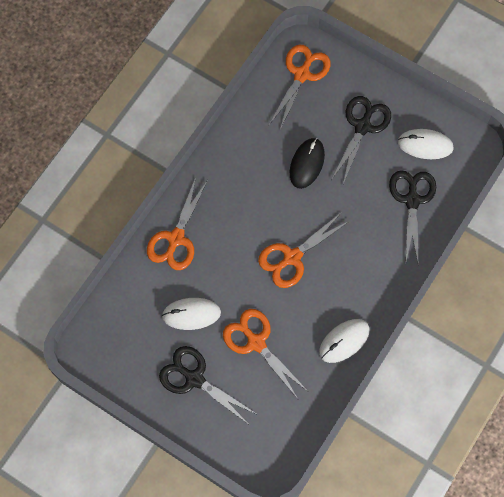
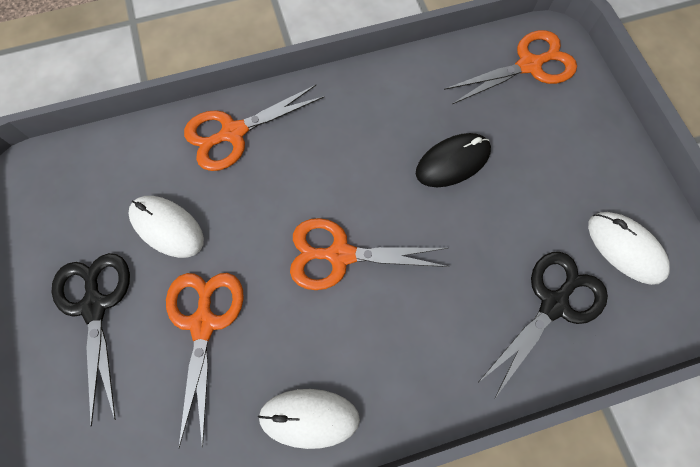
camera: 40 degrees right, 0 degrees up
black scissors [332,96,391,184] -> none

